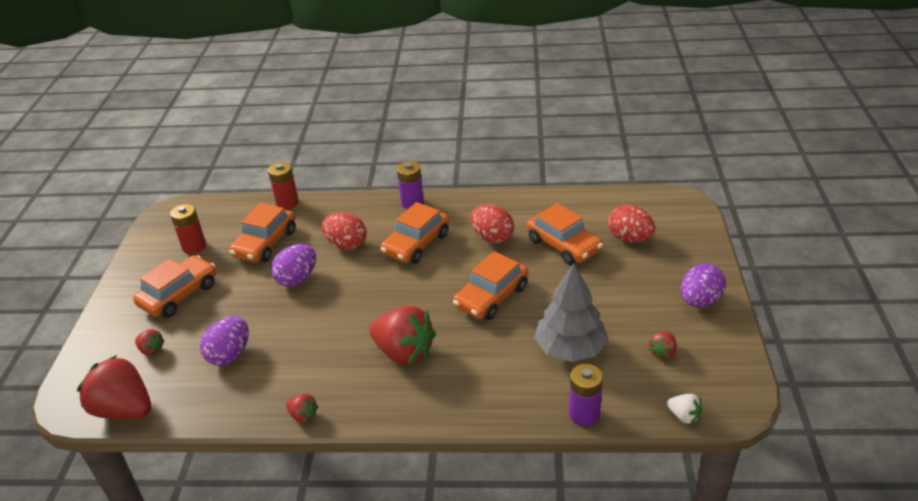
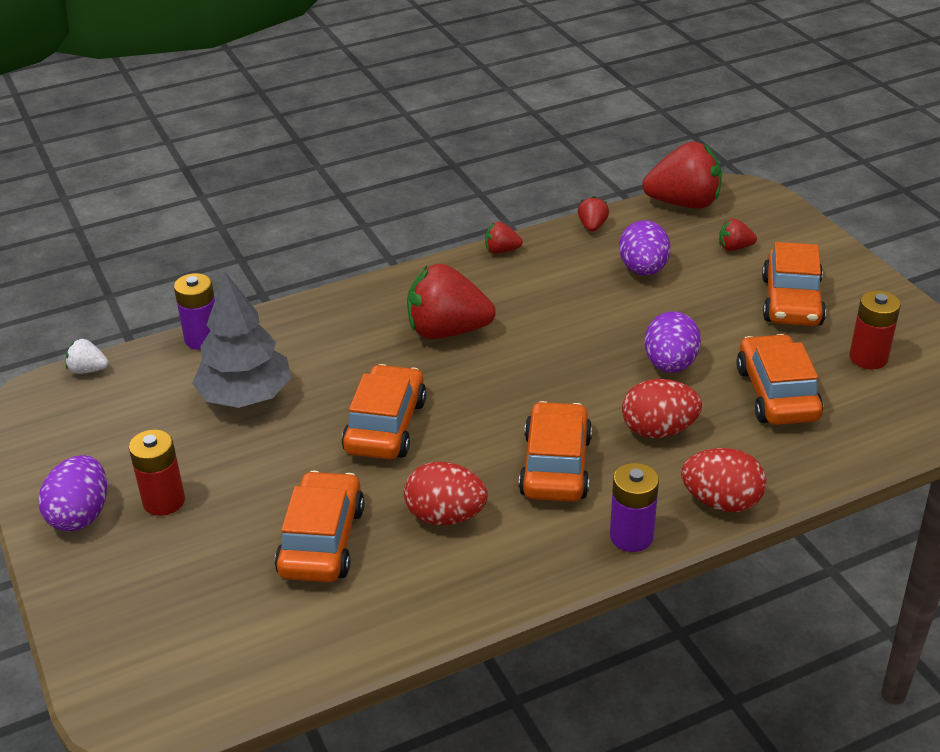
camera: 150 degrees right, 0 degrees up
red battery [268,162,299,210] -> red battery moved to [129,429,185,516]
orange car [527,203,603,265] -> orange car turned 75 degrees clockwise [275,471,365,582]
red egg [608,205,655,243] -> red egg moved to [681,448,766,512]
red strawberry [649,332,677,359] -> red strawberry moved to [578,196,609,232]

